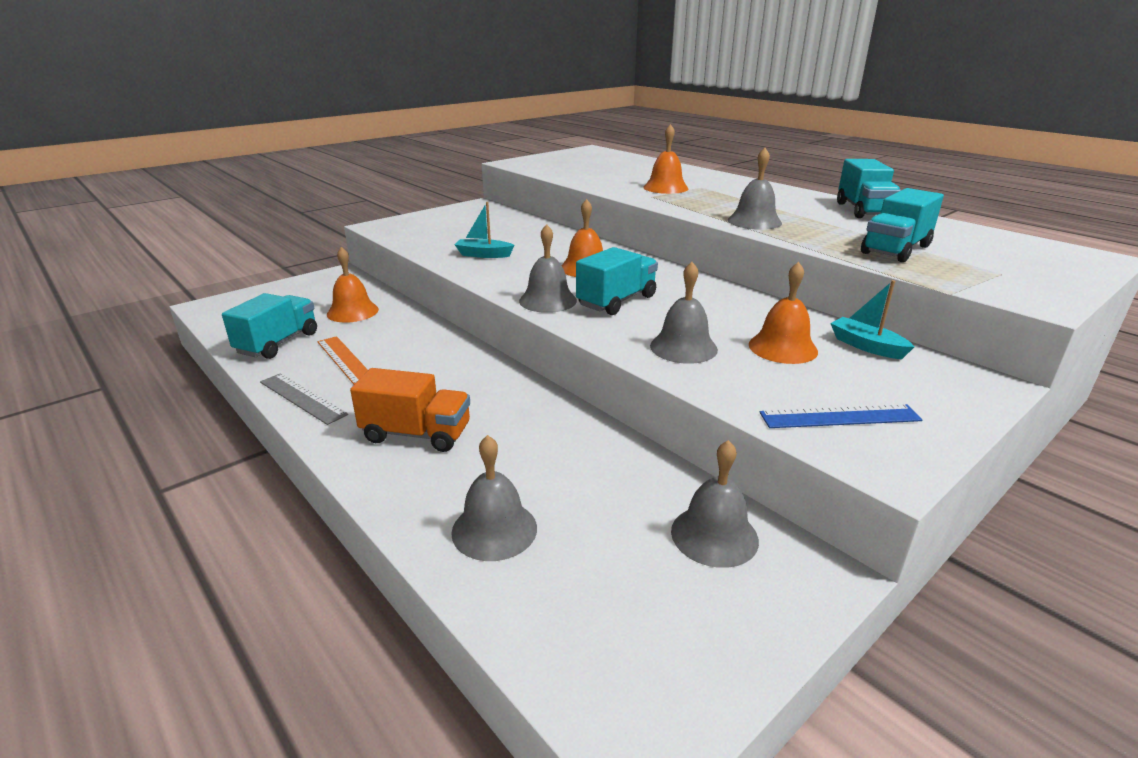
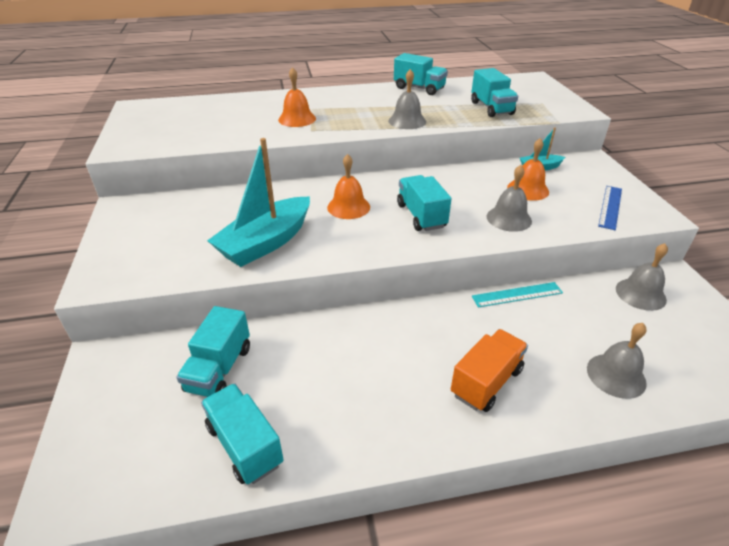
camera: 60 degrees left, 10 degrees up
grey ruler [260,373,348,425] -> none
orange ruler [317,336,368,384] -> none
orange bell [327,247,379,323] -> turquoise truck [176,306,250,397]
turquoise boat [455,202,515,258] -> turquoise boat [207,138,310,267], size x2.05
grey bell [519,224,577,313] -> none
none -> turquoise ruler [472,282,563,308]

